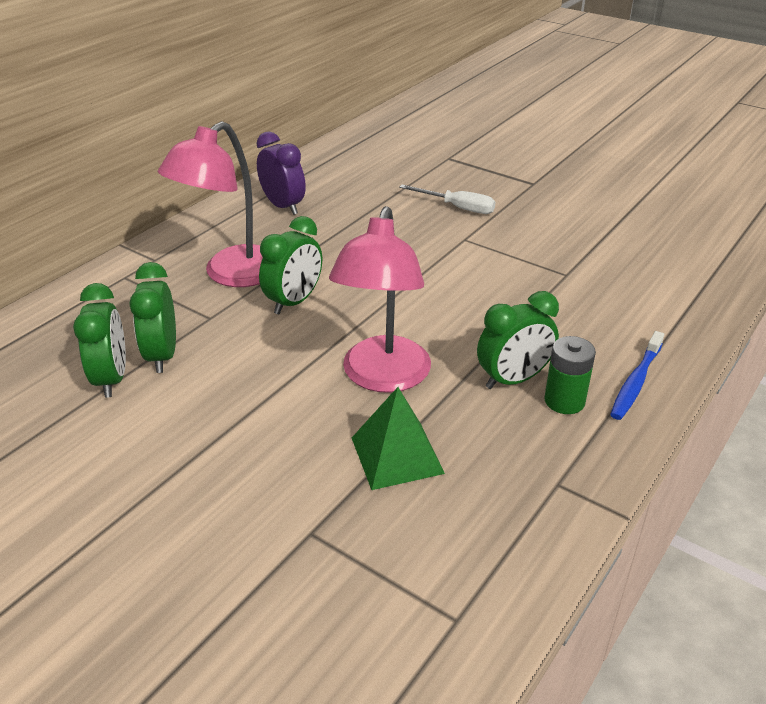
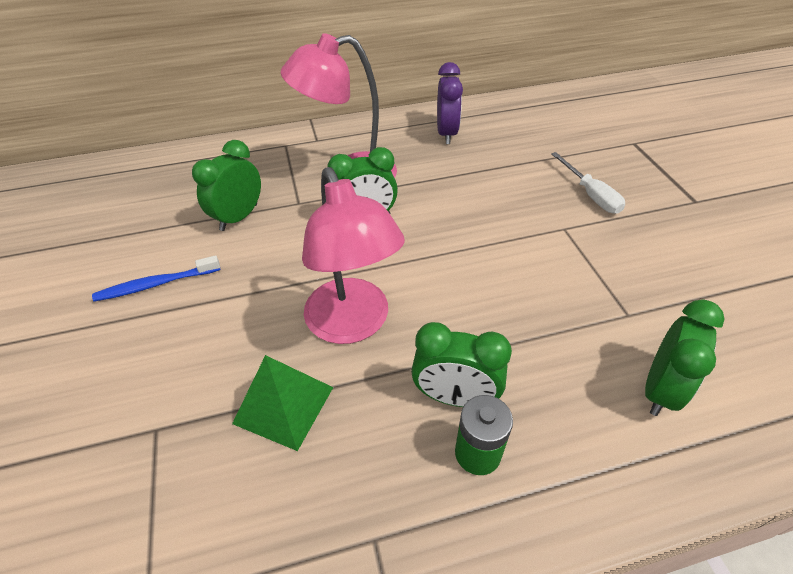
camera: 40 degrees right, 10 degrees up
green clock [73,283,126,398] -> green clock moved to [645,299,725,416]
pink lamp [329,206,431,393] -> pink lamp turned 75 degrees counterclockwise [302,167,405,344]
blue toothbrush [610,331,664,420] -> blue toothbrush moved to [92,255,221,302]

